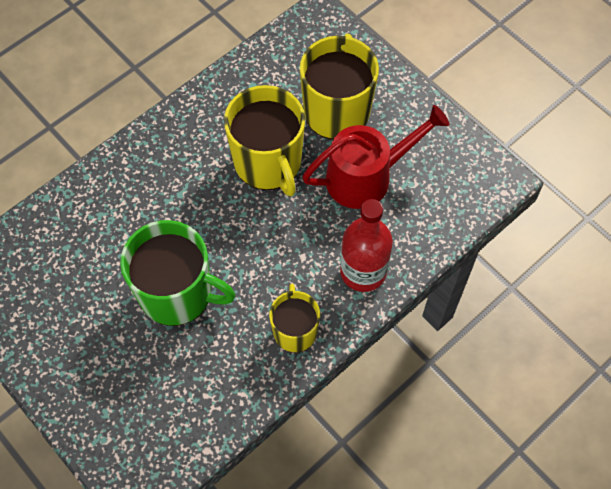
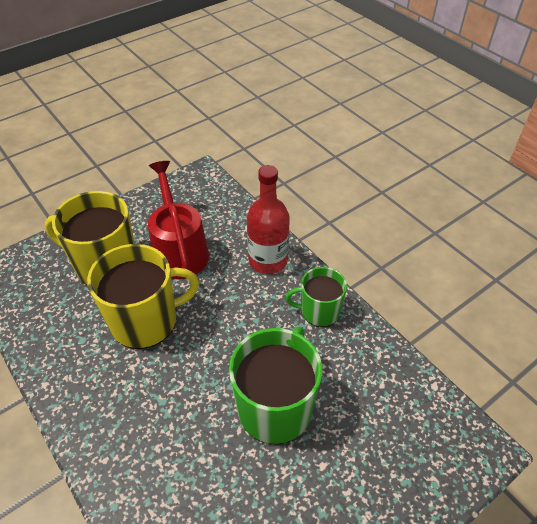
camera: 85 degrees left, 15 degrees down
yellow mug [269,284,320,352] -> green mug [286,267,347,327]

